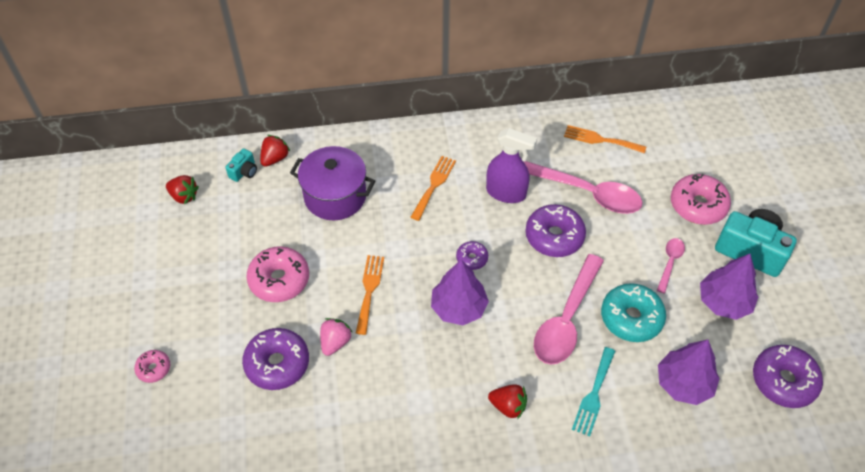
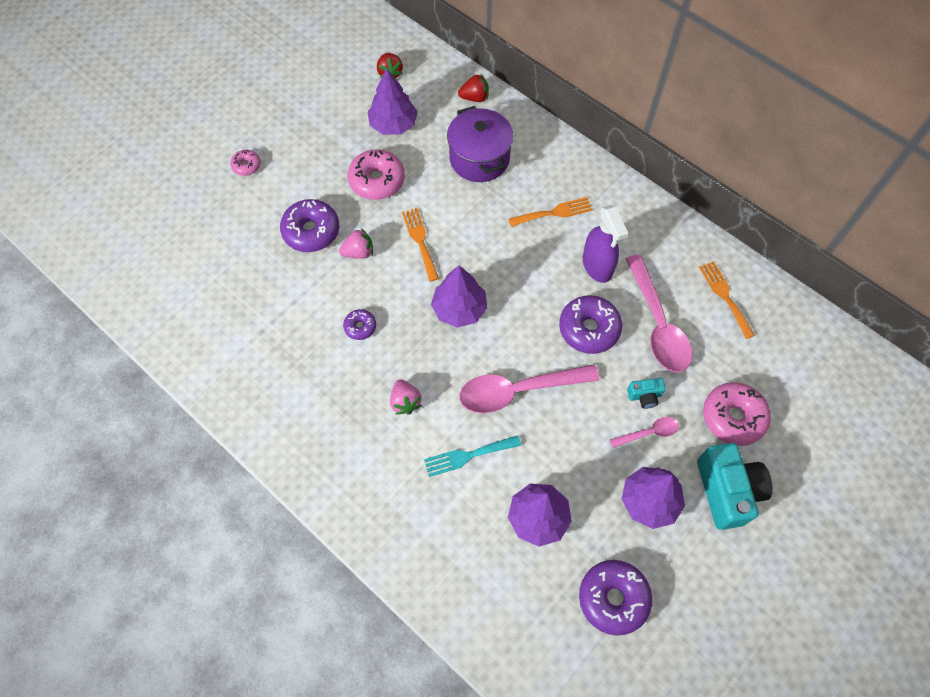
camera: 50 degrees right, 10 degrees up
turquoise camera [225,148,257,182] -> turquoise camera moved to [627,378,666,409]
orange fork [356,255,384,335] -> orange fork turned 75 degrees counterclockwise [402,208,439,282]
purple donut [456,241,488,270] -> purple donut moved to [343,309,376,340]
red strawberry [488,384,527,420] -> pink strawberry [390,379,422,415]
turquoise donut [601,283,666,342] -> none
none -> purple tree [368,69,418,135]

